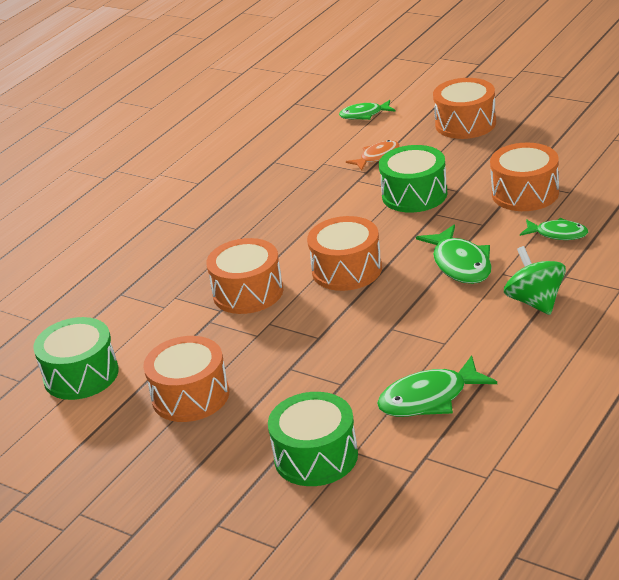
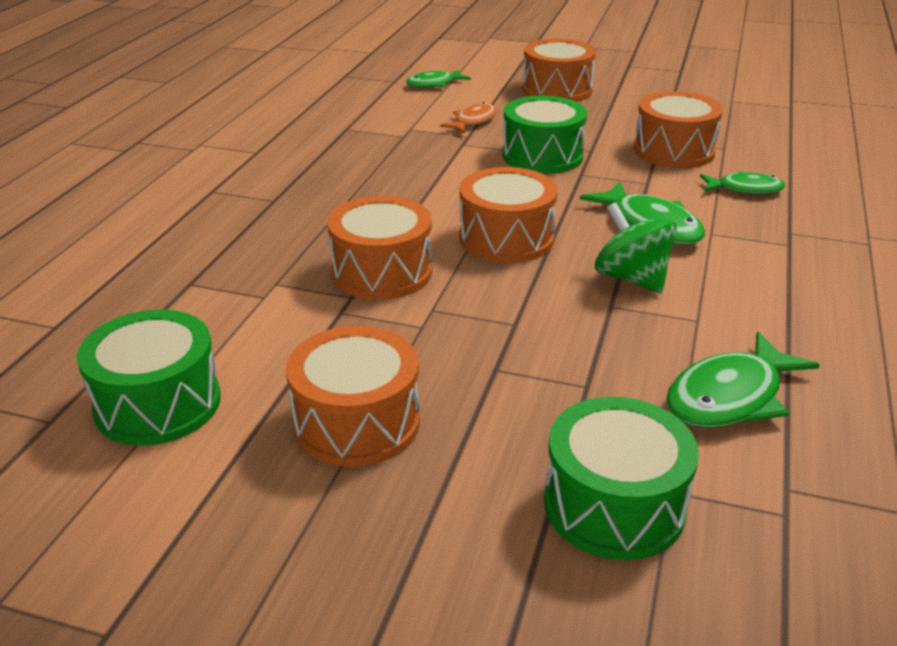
camera: 20 degrees left, 0 degrees up
green spinning top [504,246,566,315] -> green spinning top moved to [595,202,677,293]

